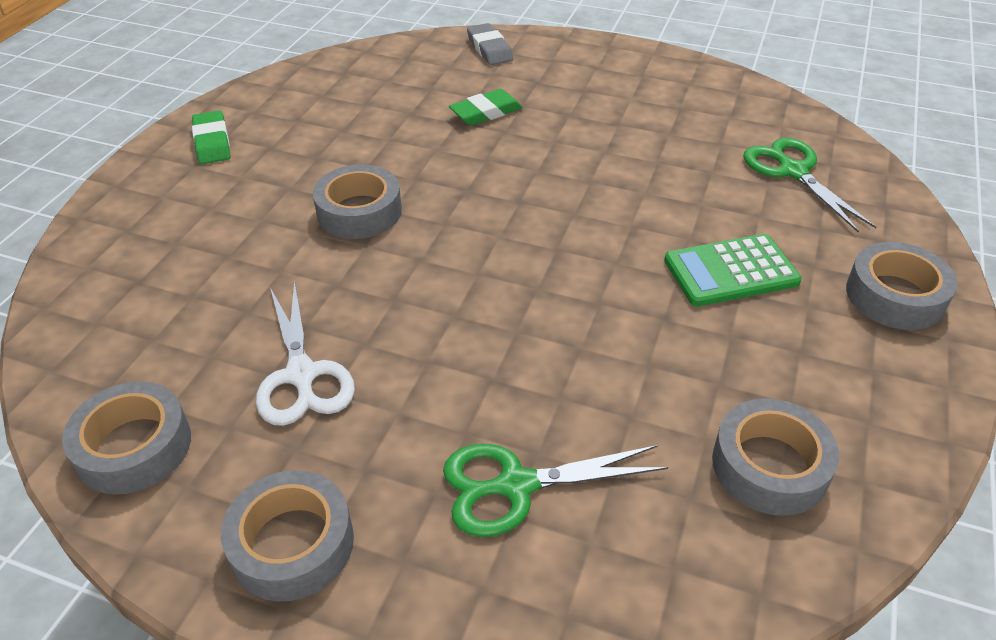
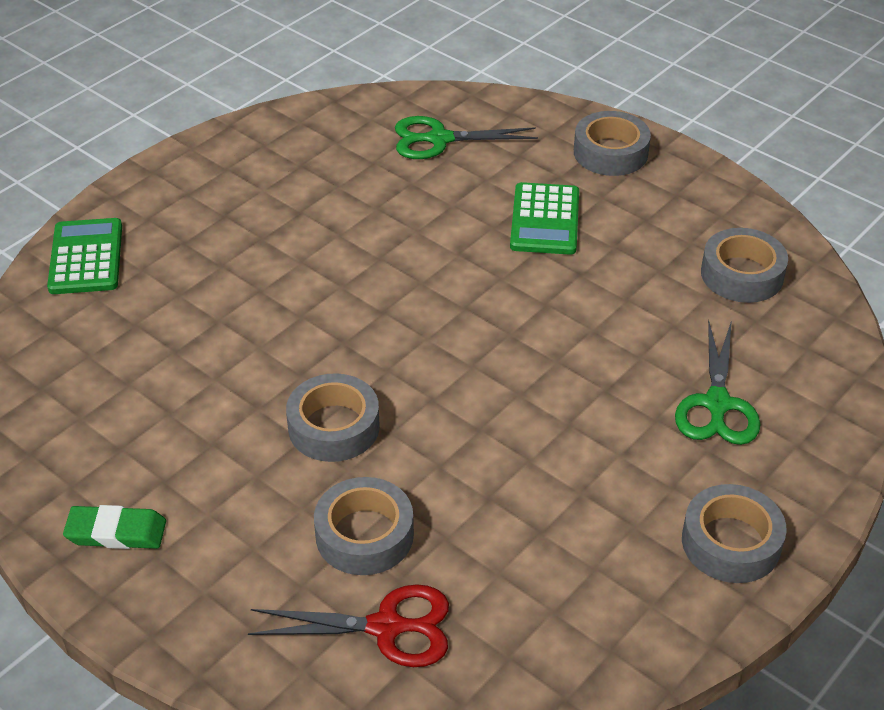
camera: 70 degrees left, 0 degrees up
grey tape [62,381,191,494] -> grey tape moved to [314,477,414,575]
white scissors [256,280,355,426] -> none
green eraser [449,89,523,125] -> none
grey eraser [467,23,513,65] -> green calculator [47,218,122,294]
none -> red scissors [248,584,449,667]

